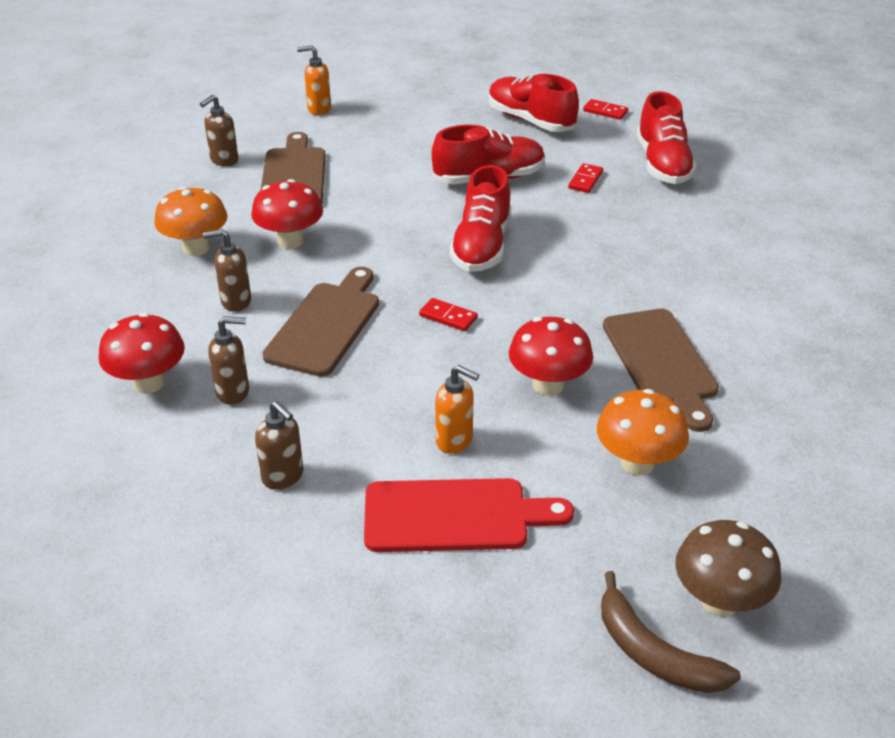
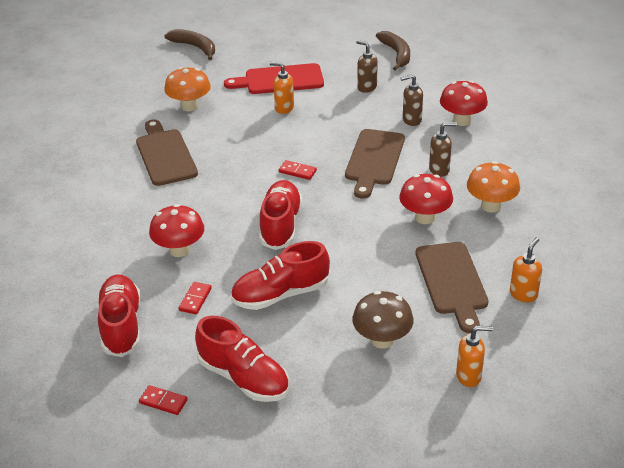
camera: 175 degrees right, 0 degrees up
brown soap dispenser [200,95,239,166] -> orange soap dispenser [510,237,542,302]
red mushroom [509,317,593,396] -> red mushroom moved to [149,204,204,257]
brown mushroom [675,520,781,617] -> brown mushroom moved to [352,291,413,349]
none -> brown banana [376,31,410,71]

